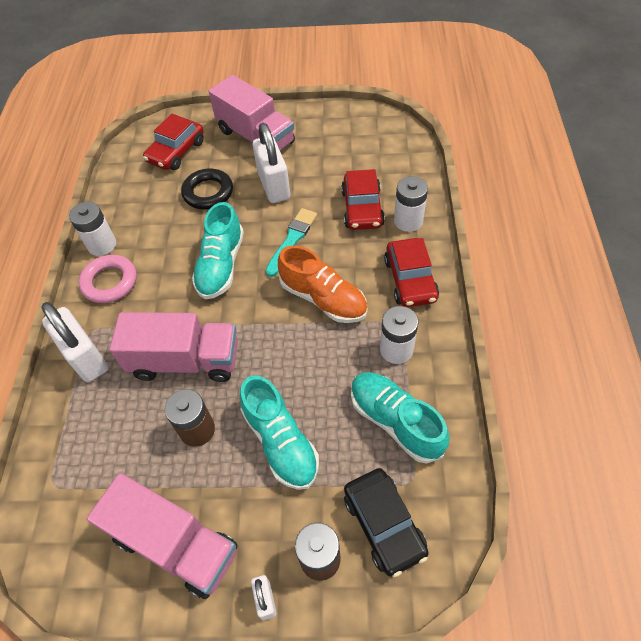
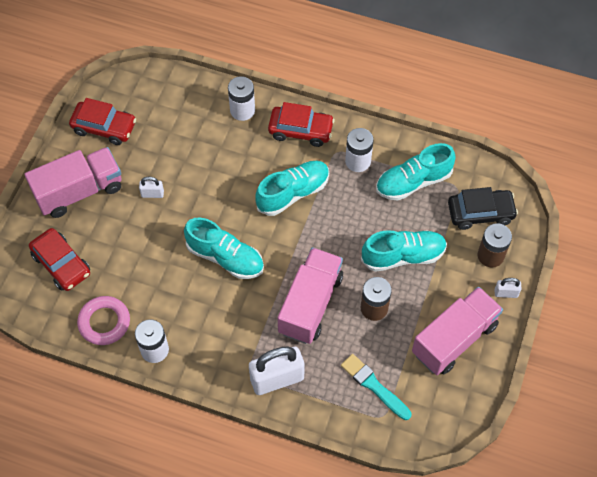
camera: 75 degrees left, 5 degrees up
pink ring [78,255,137,303] -> pink ring moved to [77,296,130,345]
black ring [181,169,233,209] -> none
white padlock [253,123,290,203] -> white padlock [139,177,164,198], size x0.47
turquoise brush [266,208,317,277] -> turquoise brush moved to [341,354,411,420]
orange shoe [278,246,368,323] -> turquoise shoe [255,161,329,216]
red car [341,169,385,230] -> red car moved to [69,98,136,145]

